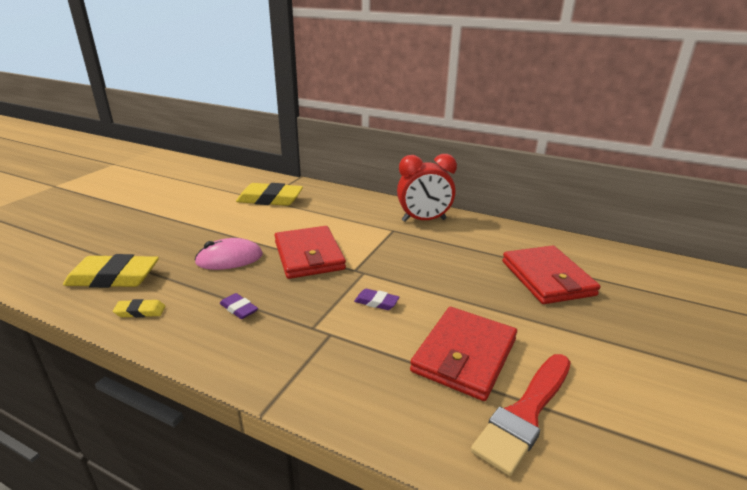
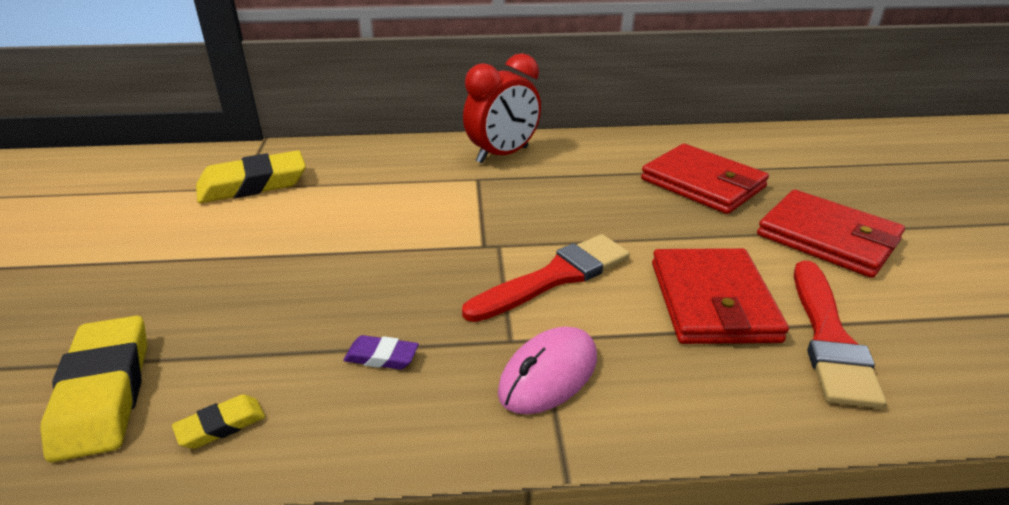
camera: 30 degrees left, 5 degrees up
yellow eraser [63,254,159,288] -> yellow eraser turned 75 degrees counterclockwise [40,316,147,462]
pink mouse [195,238,263,270] -> pink mouse moved to [498,327,597,414]
red wallet [275,226,346,279] -> red wallet moved to [757,190,905,278]
purple eraser [354,289,399,310] -> red brush [462,234,630,322]

